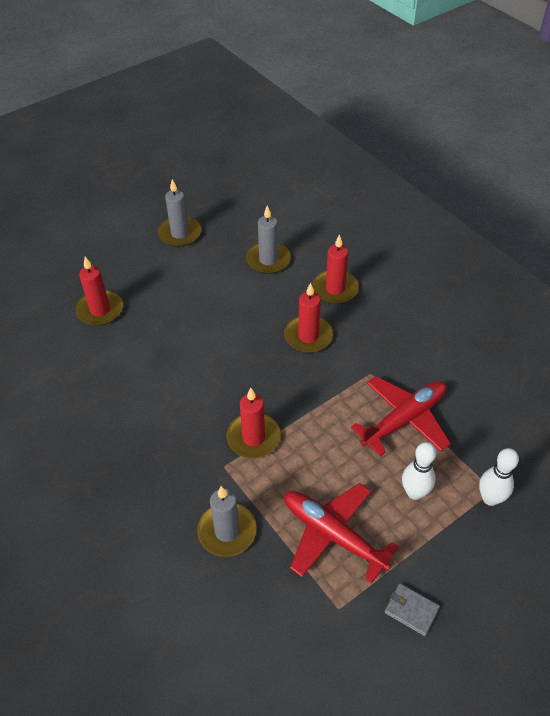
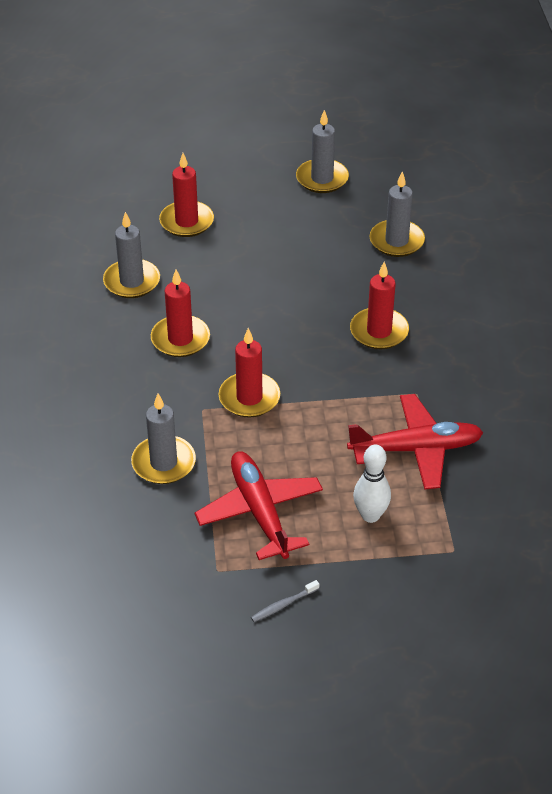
camera: 30 degrees right, 5 degrees down
red candle [312,234,359,304] -> red candle moved to [151,270,210,357]
grey wallet [384,583,440,636] -> grey toothbrush [251,580,319,622]
white bowling pin [479,448,519,506] -> none
none -> grey candle [103,212,160,298]

